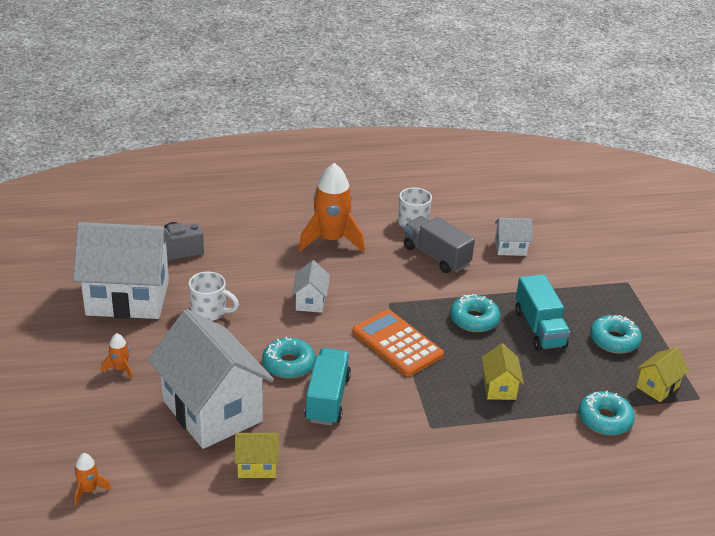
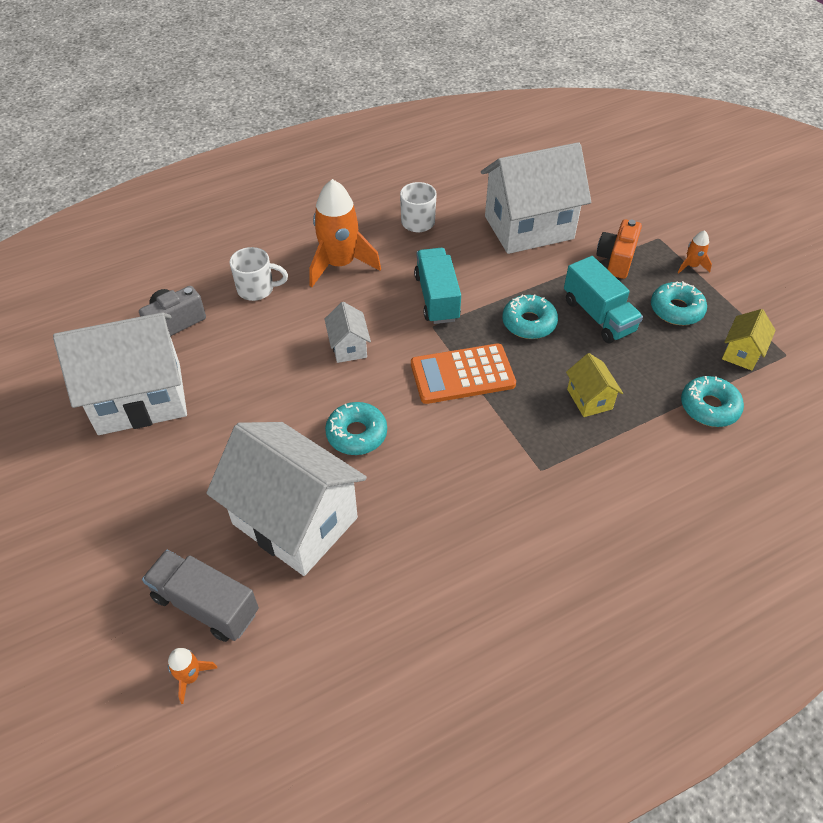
camera: 15 degrees left, 15 degrees up
orange rocket [101,333,133,379] -> orange rocket moved to [678,231,712,273]
white mug [188,272,239,321] -> white mug moved to [229,247,288,301]
yellow house [235,433,279,478] -> none
turquoise truck [304,348,351,425] -> turquoise truck moved to [414,248,461,324]
orange calculator [353,309,444,376] -> orange calculator turned 45 degrees counterclockwise [411,343,516,404]
grey truck [404,216,475,273] -> grey truck moved to [142,549,259,642]
white house [495,218,532,256] -> white house [481,142,591,254], size x2.27
none -> orange camera [596,219,642,279]

